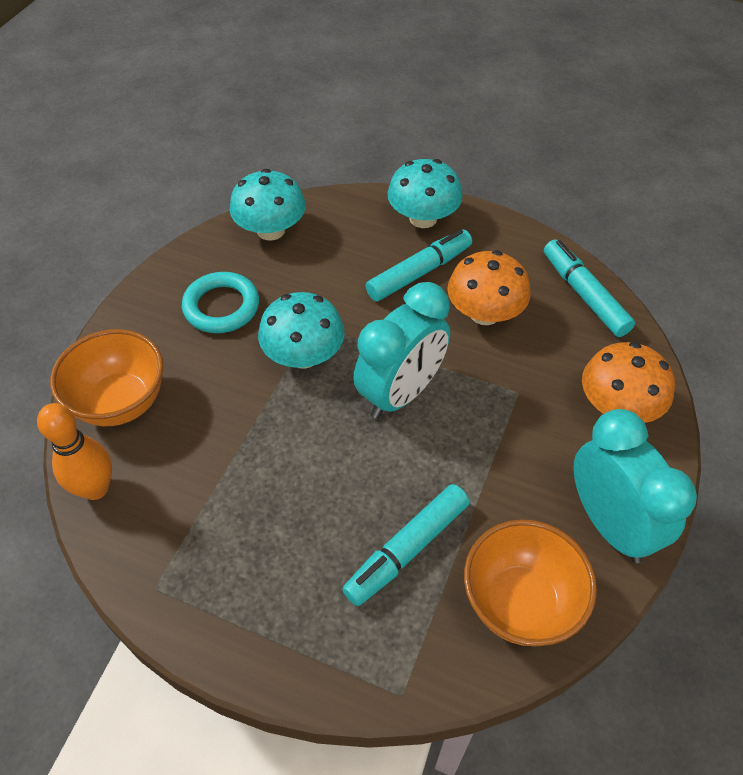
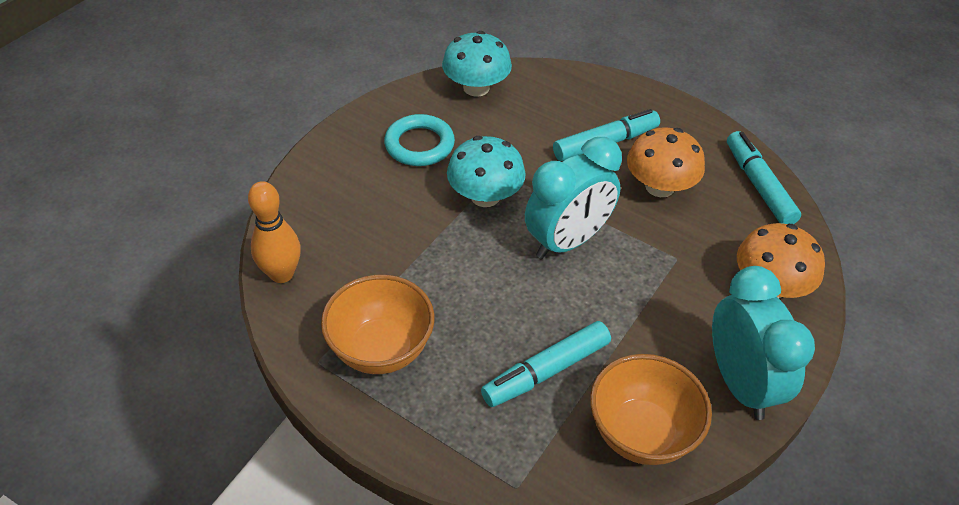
camera: 10 degrees right, 5 degrees down
orange bowl [50,329,163,426] -> orange bowl moved to [321,275,434,374]
turquoise mushroom [388,159,463,228] -> none

